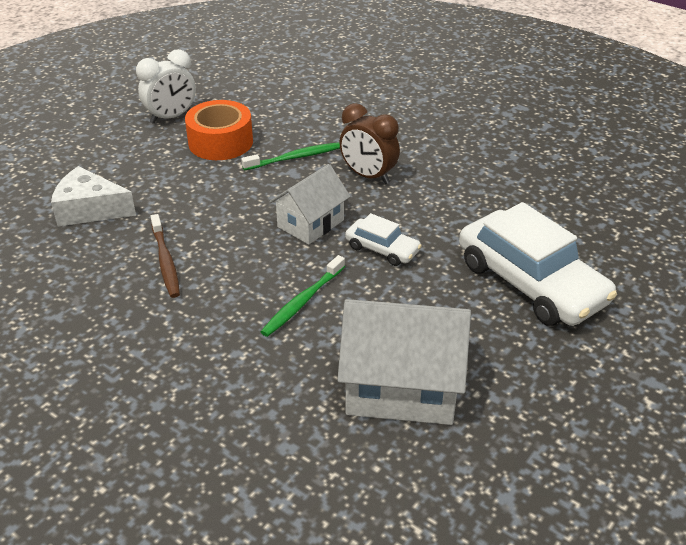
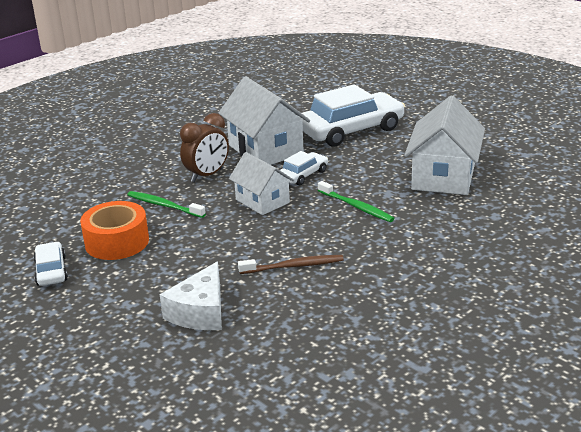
camera: 80 degrees left, 10 degrees down
white clock [136,49,196,124] -> white car [33,242,68,286]
green toothbrush [241,142,340,171] -> green toothbrush turned 45 degrees counterclockwise [127,191,206,218]
none -> white house [219,76,310,165]

